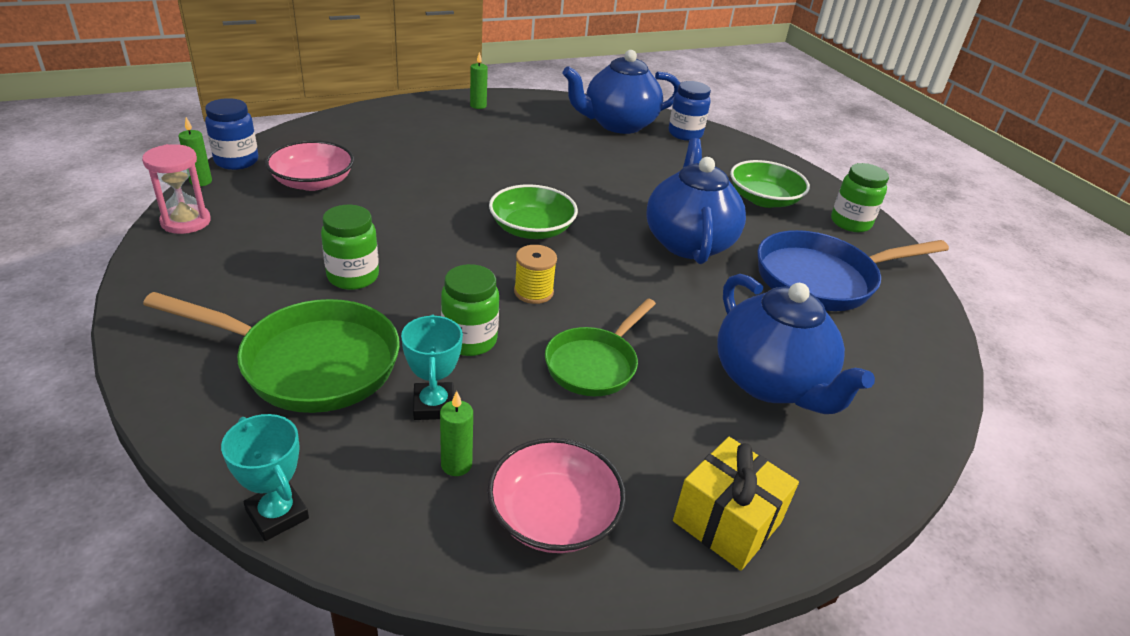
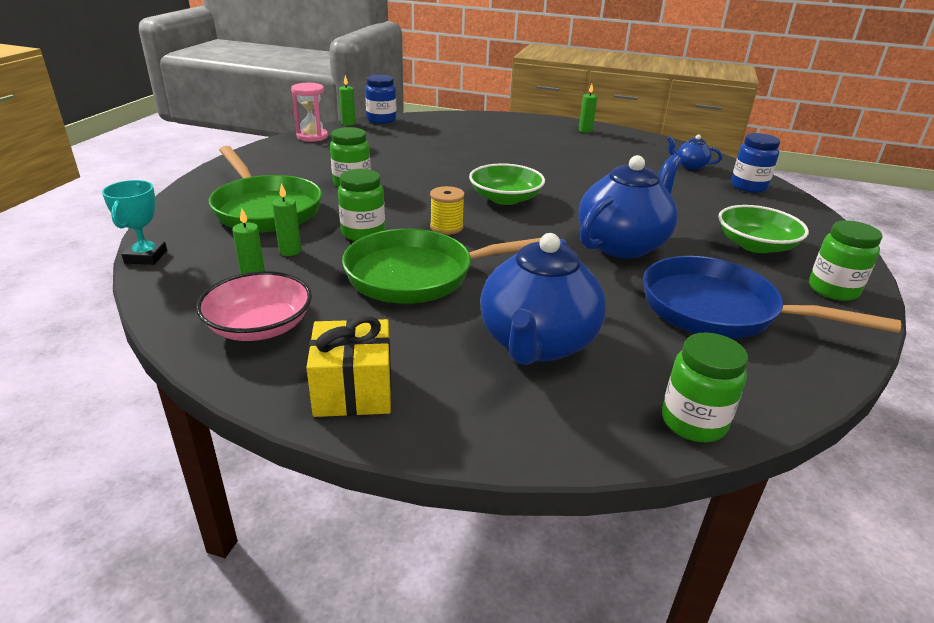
camera: 45 degrees right, 5 degrees down
pink bowl [265,140,354,191] -> none
turquoise trophy [401,315,463,420] -> green candle [272,183,301,256]
green pan [545,298,656,396] -> green pan [342,229,541,304], size x1.57
blue teapot [562,50,680,134] -> blue teapot [667,134,722,170], size x0.45
none -> green jar [662,332,748,442]

